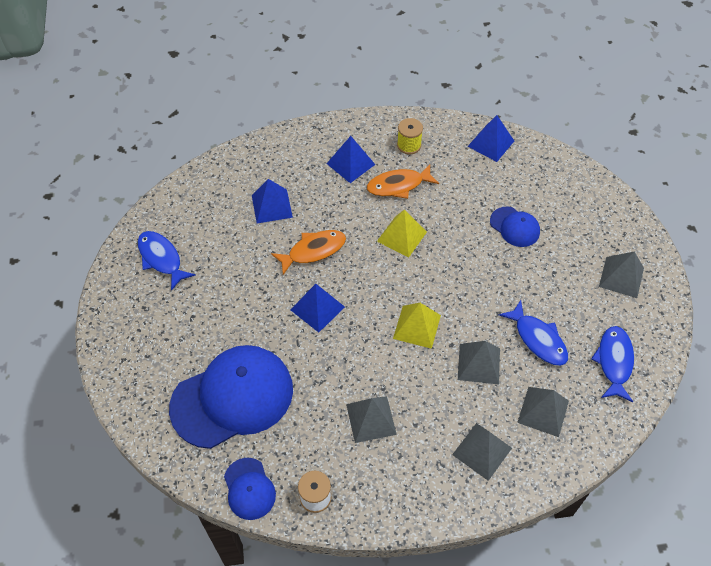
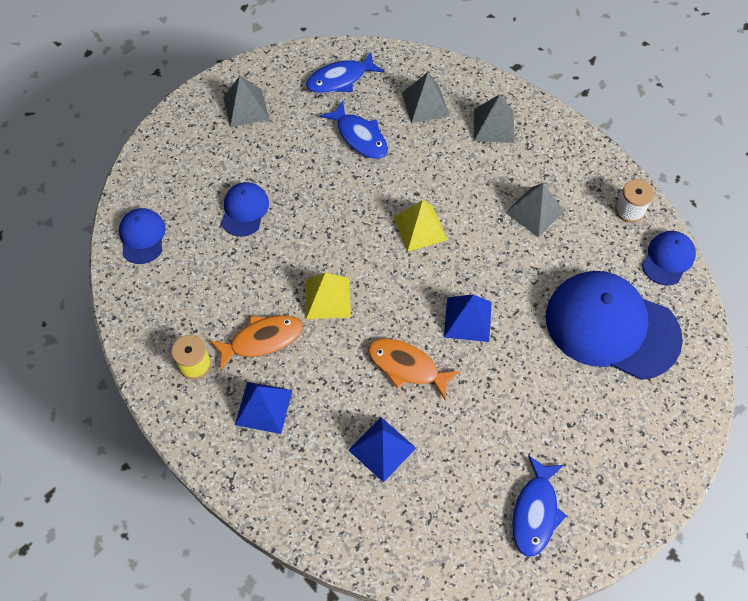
camera: 125 degrees left, 5 degrees up
orange fish [367,164,439,199] -> orange fish turned 60 degrees counterclockwise [210,315,303,370]
grey pyramid [458,341,500,385] -> none
blue pyramid [467,115,514,162] -> none
blue fish [499,300,568,366] -> blue fish turned 120 degrees clockwise [320,101,388,159]
none -> blue cap [119,208,166,264]

